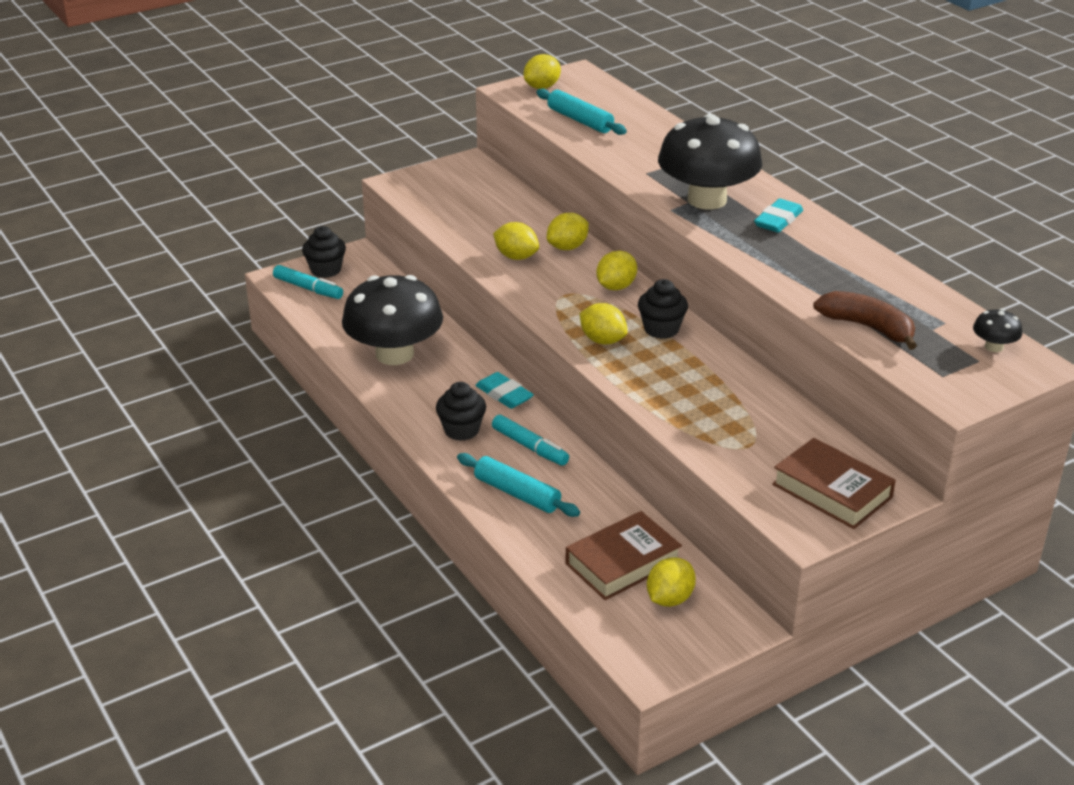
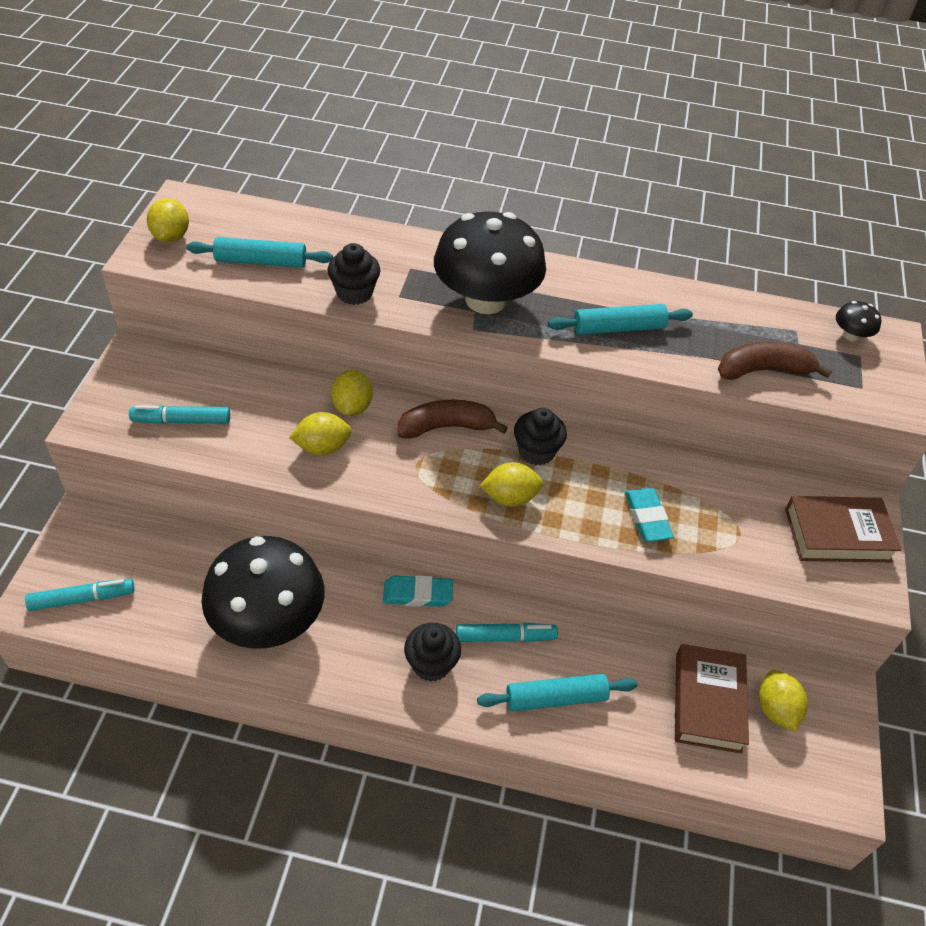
camera: 50 degrees left, 15 degrees up
black cupcake [302,226,346,278] -> black cupcake moved to [327,243,380,305]
yellow lemon [596,251,637,290] -> brown banana [398,400,508,439]
turquoise eraser [754,198,803,233] -> turquoise eraser moved to [625,488,674,542]
none -> turquoise marker [129,405,230,424]
none -> turquoise rolling pin [548,304,693,335]

